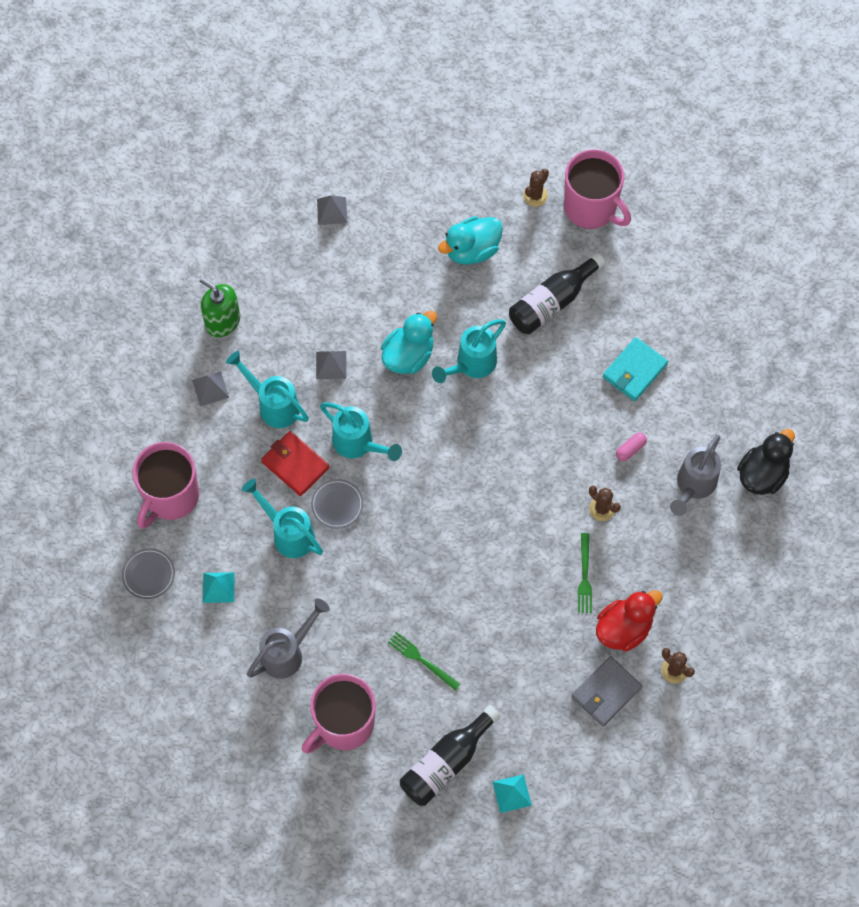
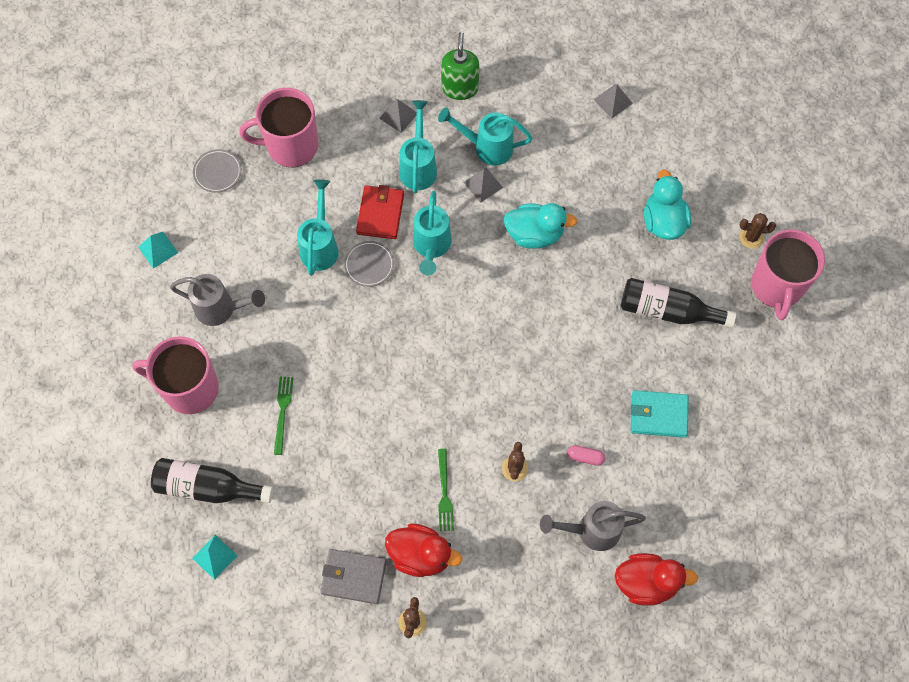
camera: 55 degrees right, 0 degrees up
turquoise pyramid [203,572,235,603] -> turquoise pyramid moved to [138,232,178,269]
turquoise watering can [432,319,506,383] -> turquoise watering can moved to [438,107,533,165]
turquoise duck [438,216,503,265] -> turquoise duck turned 60 degrees clockwise [644,169,691,240]
green fork [578,533,592,613] -> green fork turned 60 degrees counterclockwise [438,449,454,531]
black duck [737,429,795,495] -> red duck [615,553,698,606]

